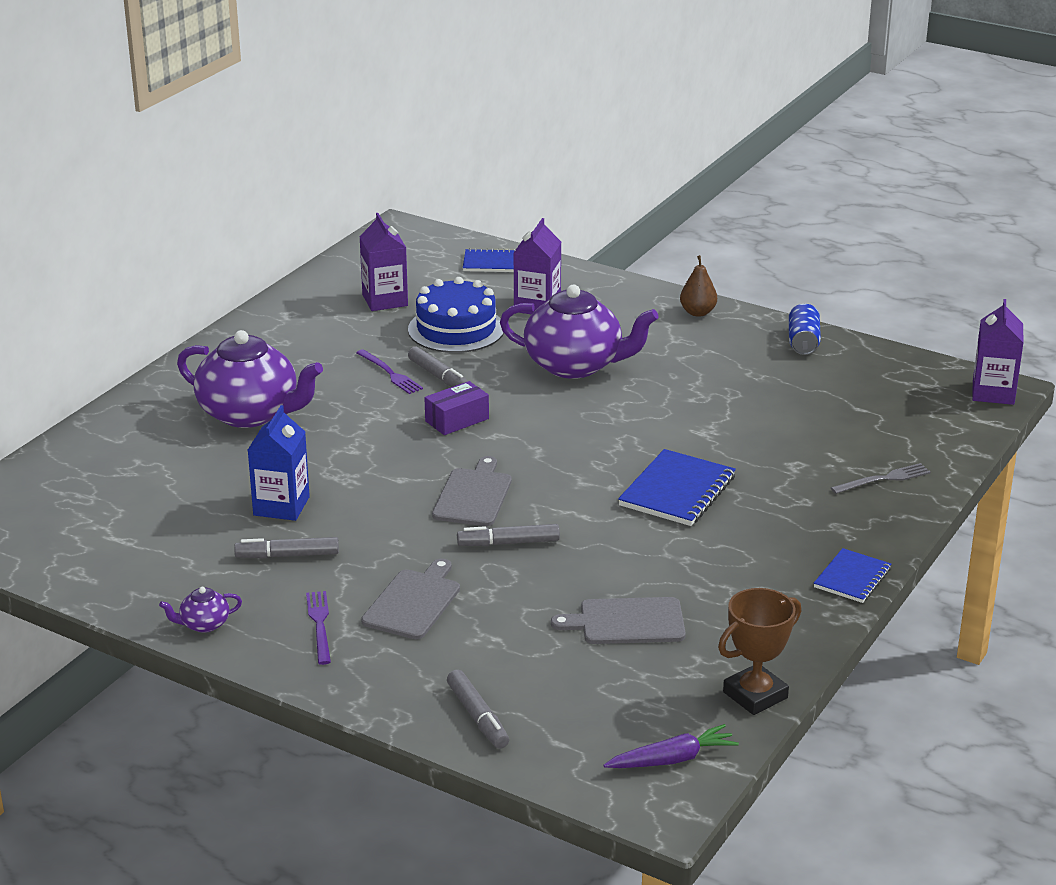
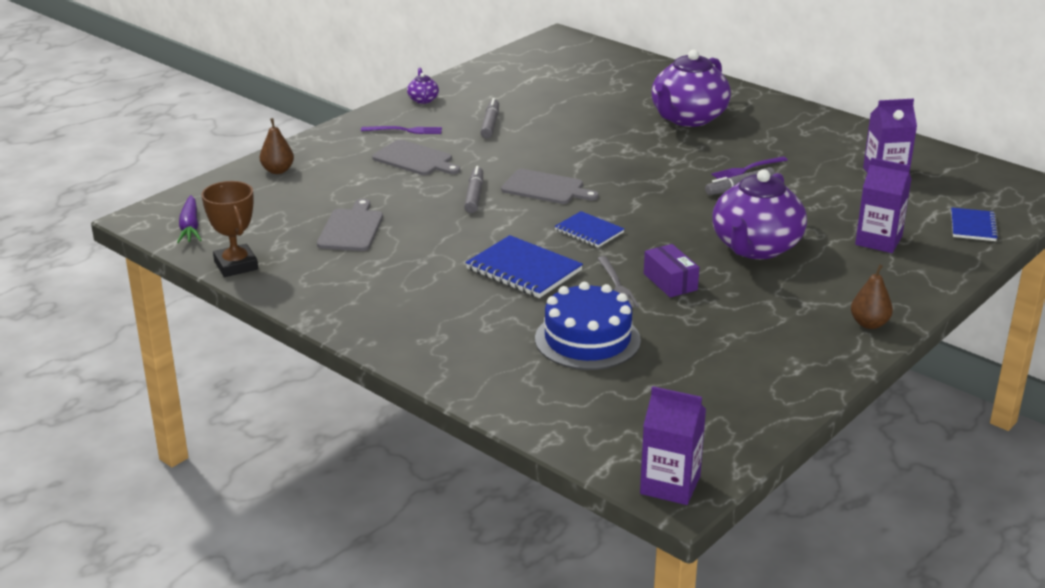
camera: 100 degrees right, 0 degrees up
blue carton [248,405,310,521] -> none
blue cake [408,277,504,353] -> blue cake moved to [535,282,641,370]
purple box [424,381,489,435] -> purple box moved to [644,244,699,297]
grey marker [447,670,509,749] -> brown pear [260,118,294,174]
blue can [789,304,821,355] -> none
blue notebook [814,548,891,603] -> blue notebook moved to [554,211,624,247]
grey fork [831,463,931,494] -> grey fork moved to [597,256,639,308]

